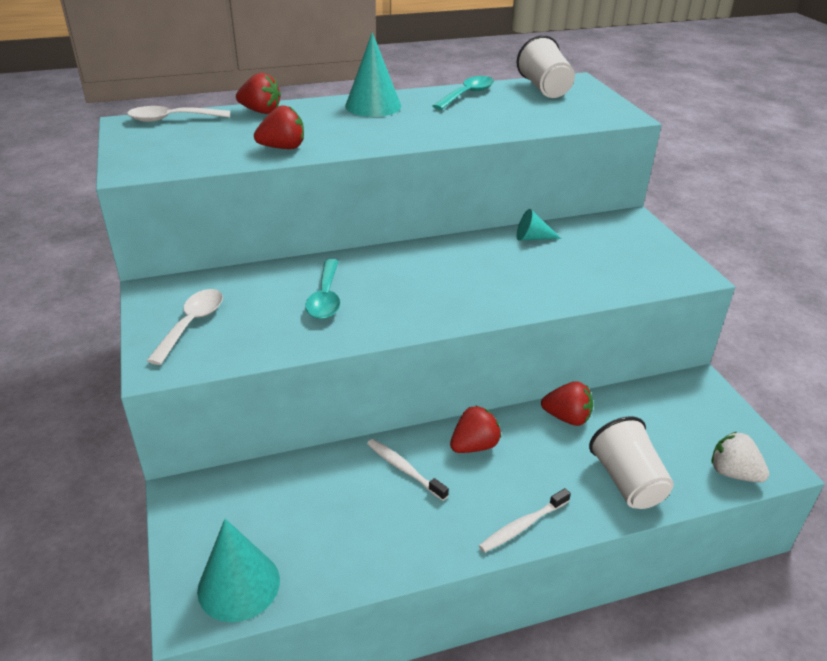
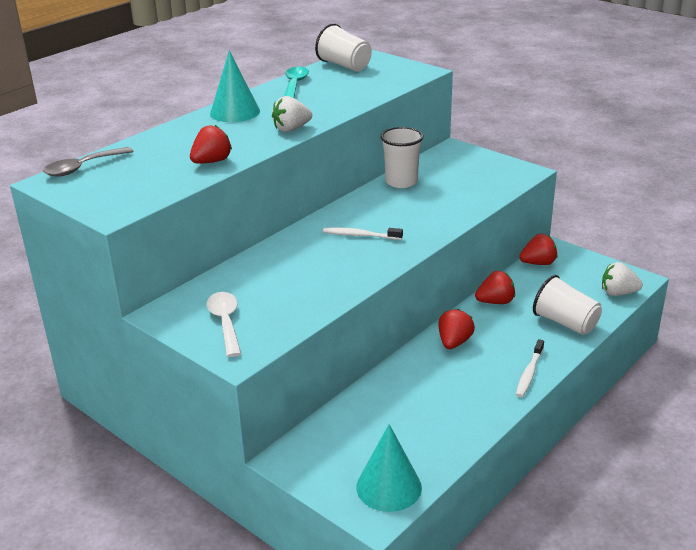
camera: 30 degrees left, 5 degrees down
white spoon [127,106,230,122] -> grey spoon [43,147,134,177]
red strawberry [236,73,281,114] -> red strawberry moved to [519,234,557,265]
turquoise spoon [305,259,340,319] -> none
white toothbrush [367,439,449,501] -> white toothbrush moved to [323,227,403,240]
turquoise cone [517,209,562,241] -> white cup [381,127,423,188]
none -> white strawberry [272,96,312,132]

